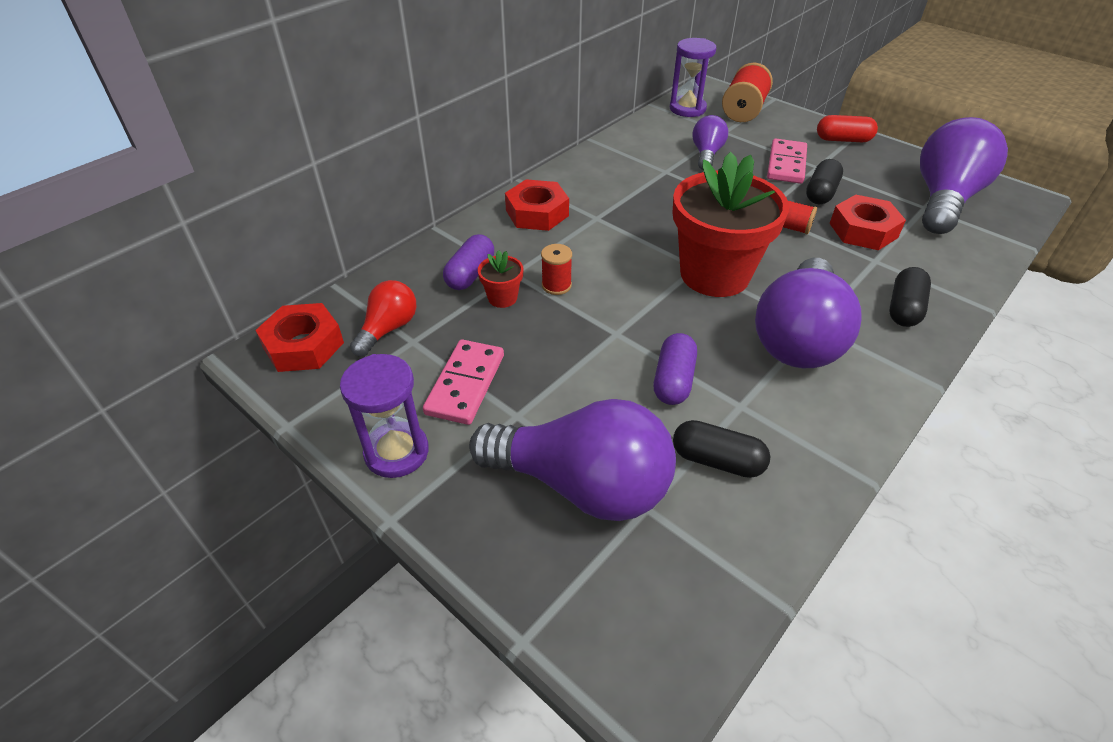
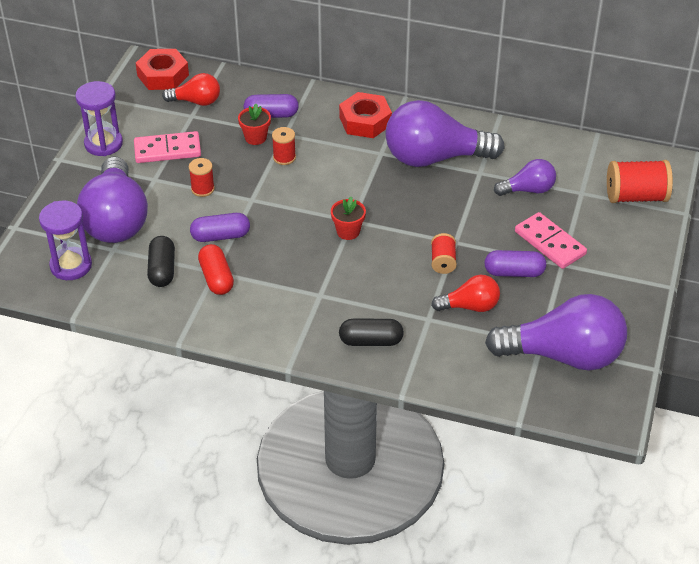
camera: 65 degrees right, 0 degrees up
purple hourglass [670,38,716,117] -> purple hourglass moved to [39,201,92,280]
red flower pot [673,152,789,297] -> red flower pot [331,197,366,240], size x0.41
purple light bulb [755,258,862,368] -> purple light bulb moved to [385,100,505,167]
pink domino [767,139,807,184] -> pink domino turned 60 degrees clockwise [515,212,587,269]
black capsule [806,159,843,204] -> purple capsule [484,250,546,277]
red capsule [817,115,878,142] -> red capsule moved to [198,244,234,295]
red nut [829,195,906,250] -> red light bulb [431,275,500,312]
none -> red spool [189,158,215,197]

